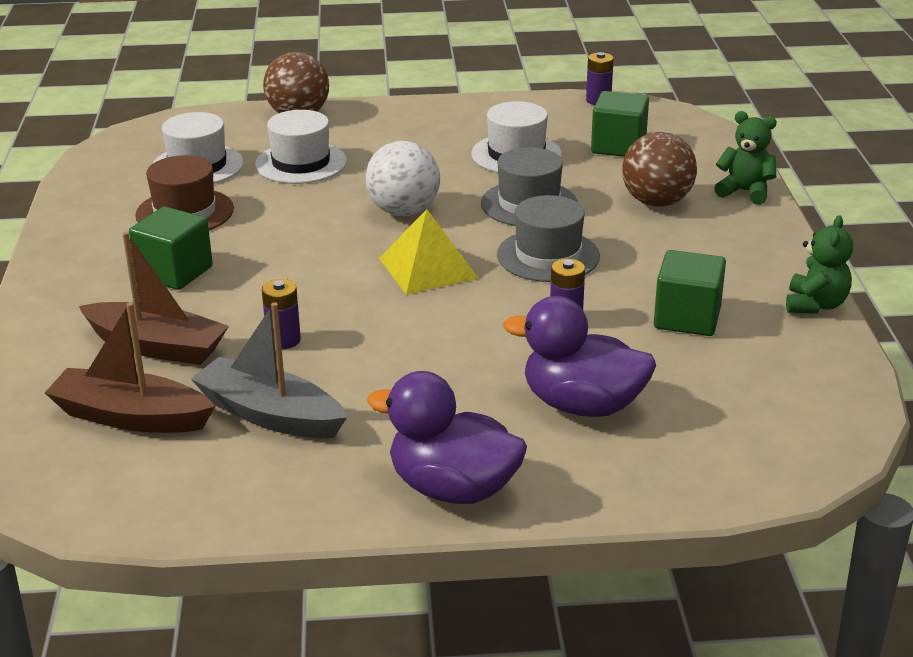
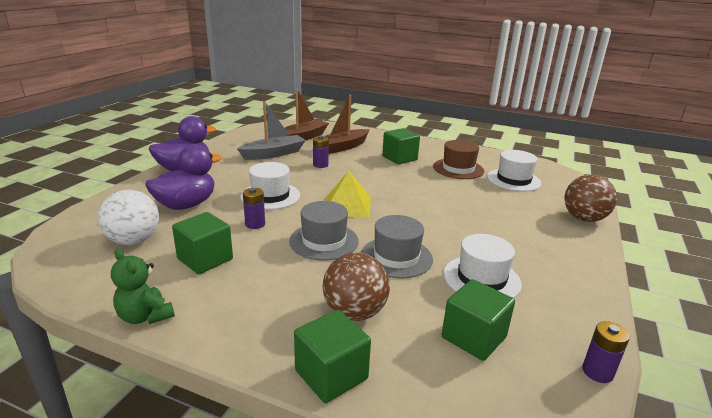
camera: 115 degrees right, 5 degrees down
white hat [255,110,347,184] -> white hat moved to [240,162,300,210]
white ball [365,141,440,216] -> white ball moved to [98,190,159,245]
green teddy bear [714,111,777,205] -> green cube [294,310,371,403]

